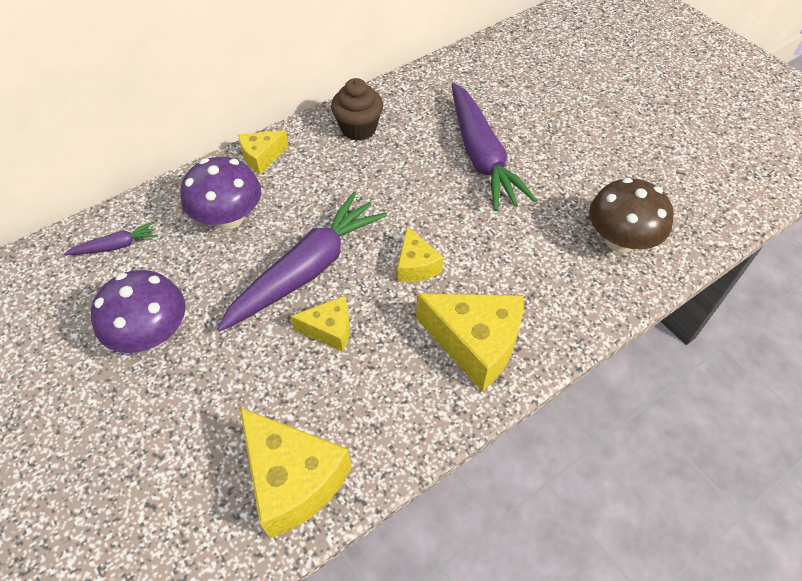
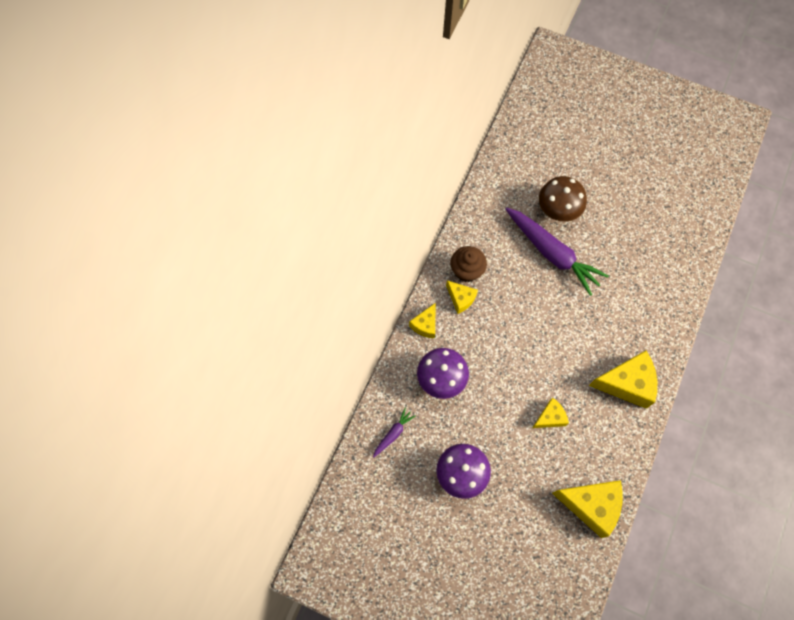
camera: 30 degrees left, 15 degrees up
purple carrot [217,192,387,331] -> none
yellow cheese [398,226,443,282] -> yellow cheese moved to [446,280,478,314]
brown mushroom [589,178,674,253] -> brown mushroom moved to [539,176,587,222]

